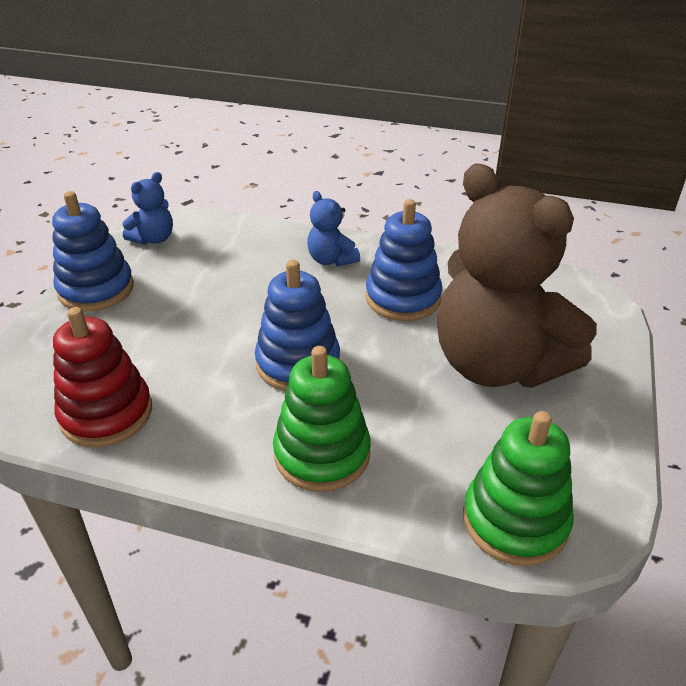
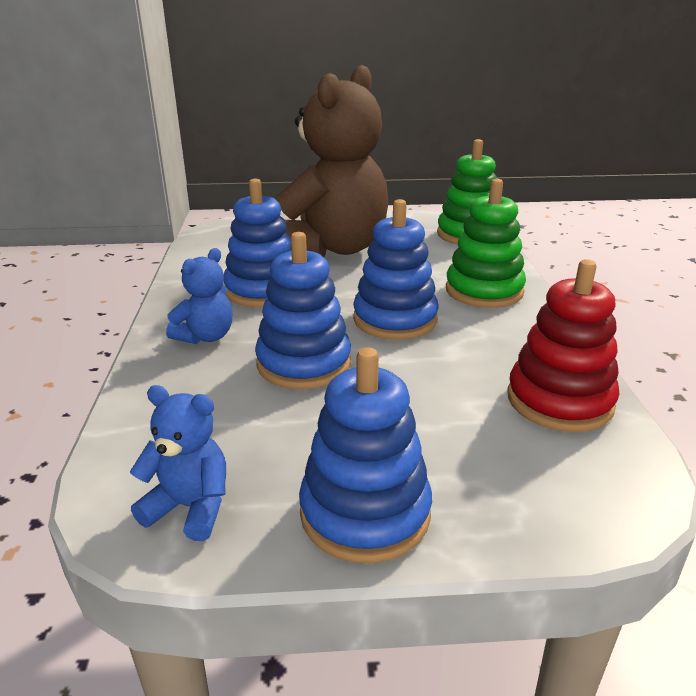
camera: 110 degrees left, 10 degrees down
none -> blue stacking toy [255,232,351,389]

